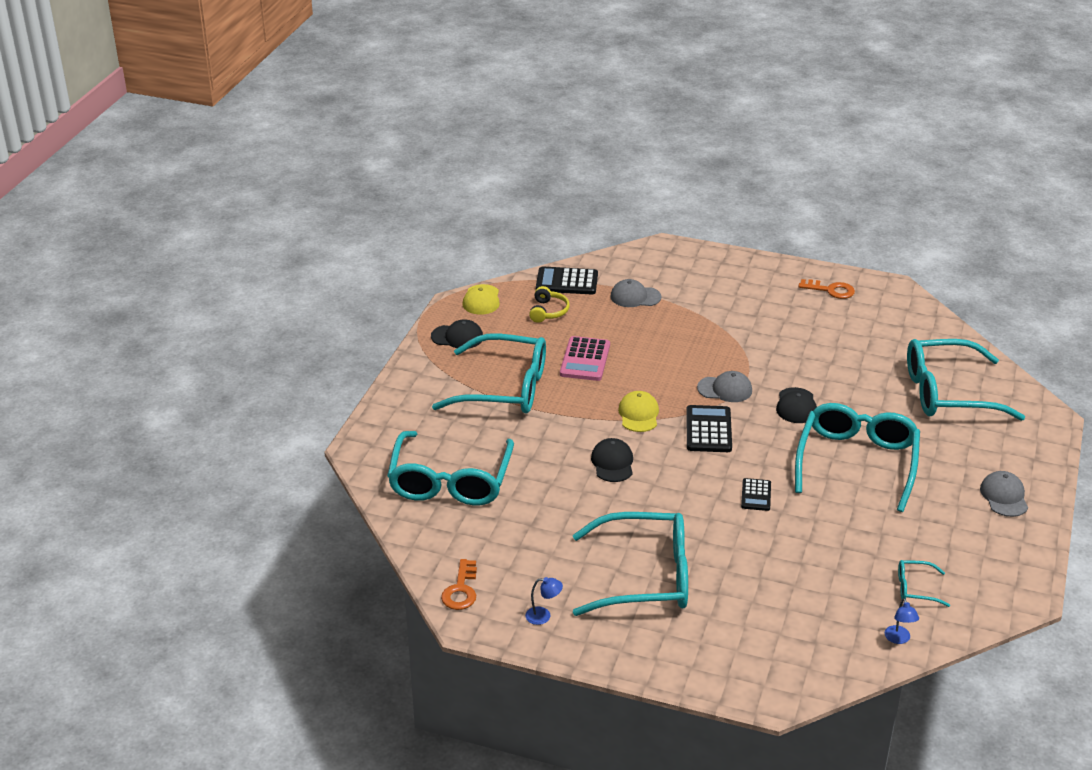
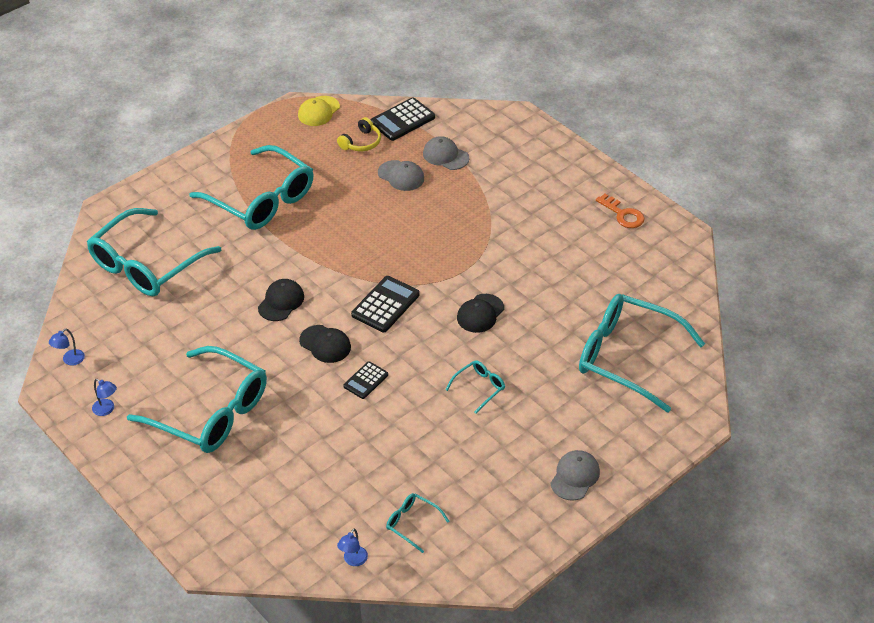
camera: 30 degrees right, 10 degrees up
black cap [431,319,483,348] -> black cap moved to [299,325,351,363]
orange key [441,559,477,610] -> blue lamp [49,329,85,365]
black calculator [536,266,598,294] -> black calculator turned 75 degrees counterclockwise [370,97,435,141]
pink calculator [560,336,610,381] -> none
yellow cap [618,391,659,432] -> none
grey cap [697,371,752,402] -> grey cap moved to [378,160,424,191]
turquoise glasses [795,403,920,512] -> turquoise glasses [446,360,505,414], size x0.42

